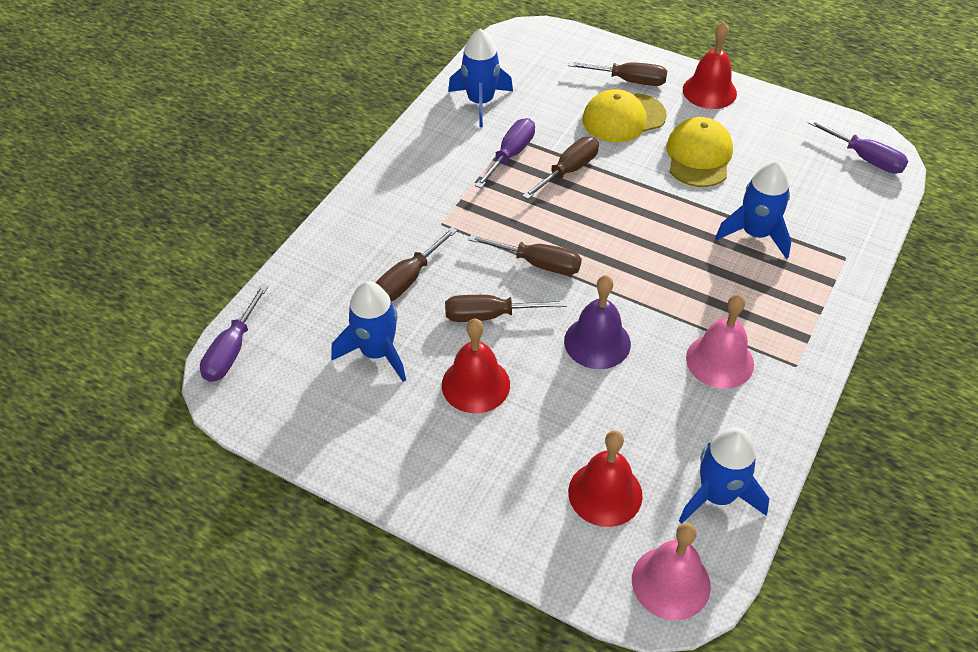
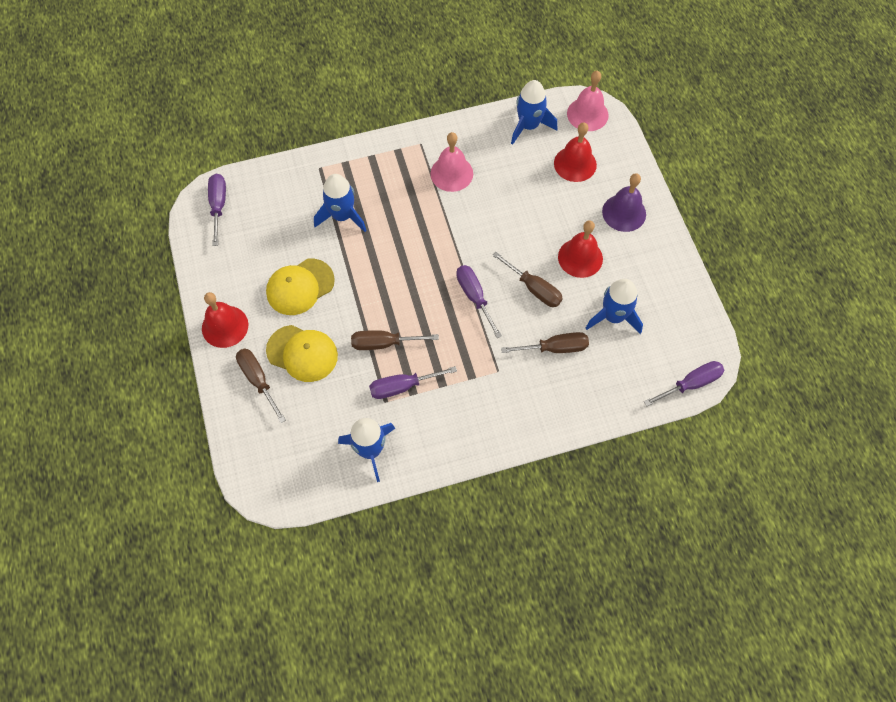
camera: 135 degrees left, 15 degrees up
brown screwdriver [468,235,582,275] -> purple screwdriver [456,265,502,338]
purple bell [564,275,631,369] -> purple bell moved to [602,173,646,232]

